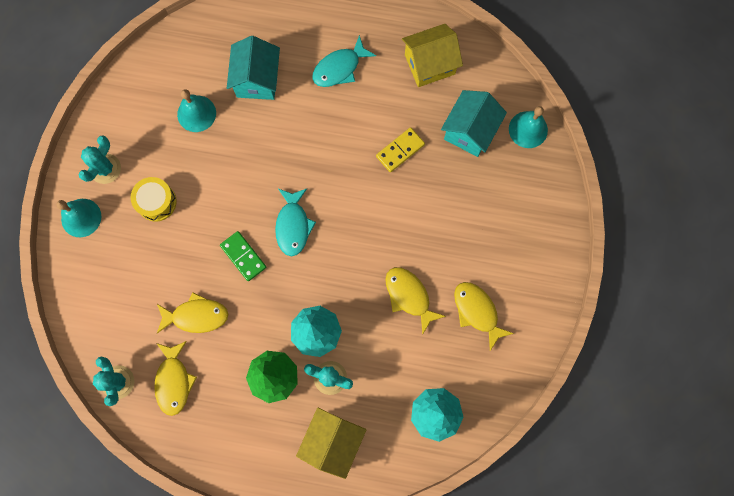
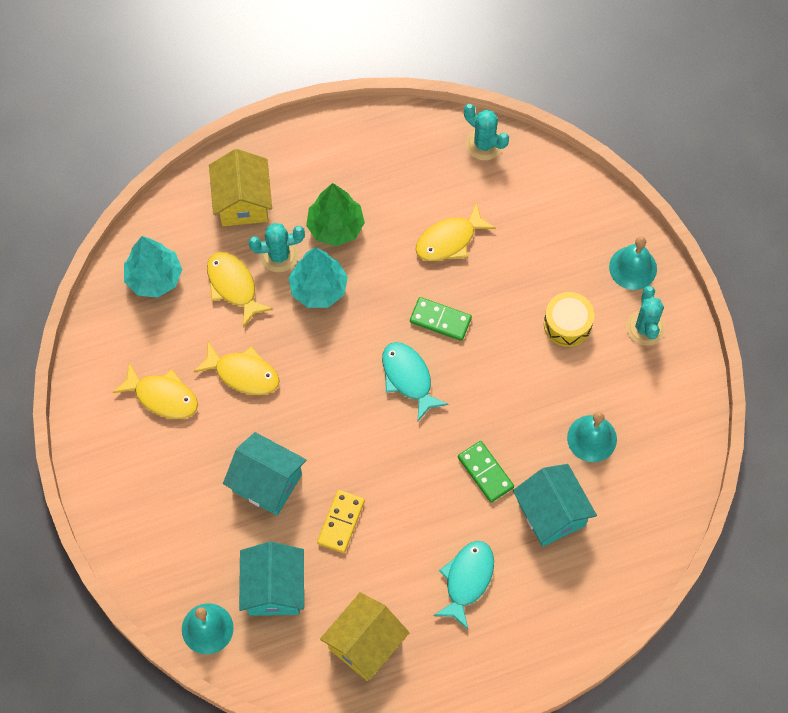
camera: 150 degrees right, 10 degrees down
yellow fish [154,341,197,416] -> yellow fish moved to [207,252,273,327]
none -> turquoise house [223,432,306,515]
none -> green domino [458,441,514,503]

